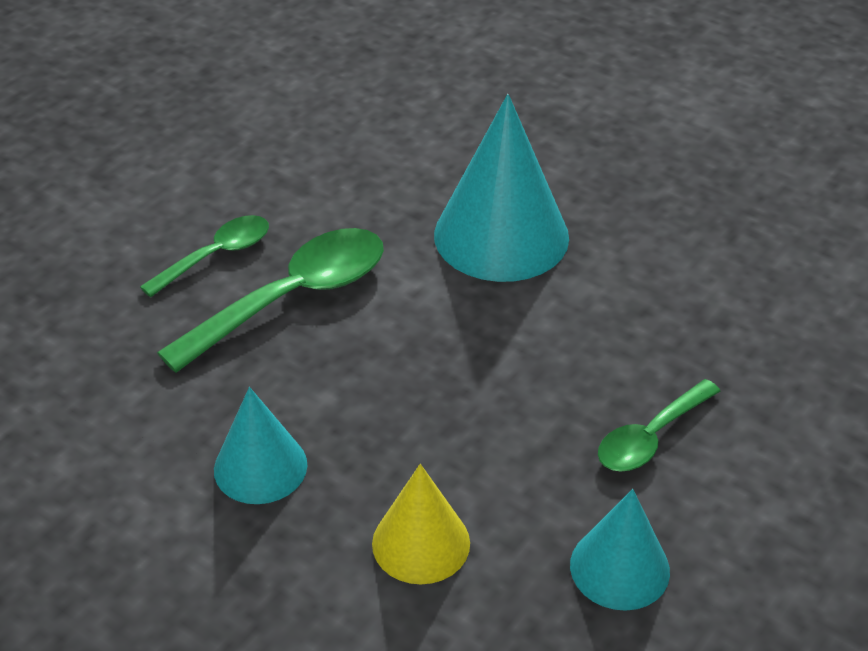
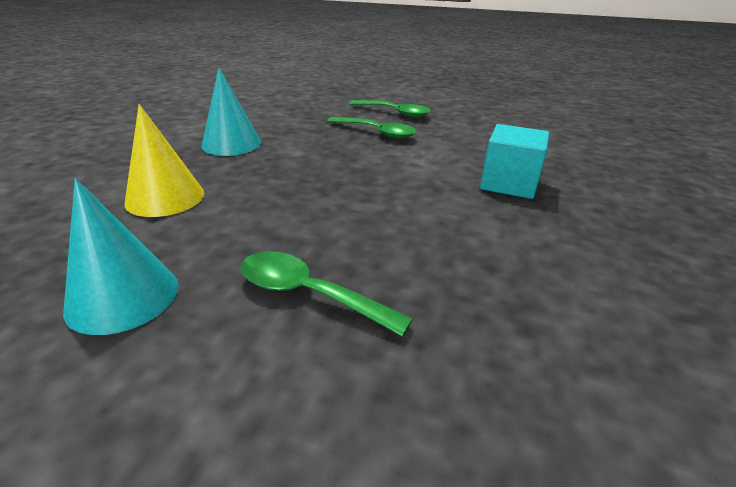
camera: 70 degrees right, 10 degrees down
green spoon [157,228,384,373] -> green spoon [327,117,417,138], size x0.59
turquoise cone [434,94,569,282] -> turquoise cube [480,124,550,199]

